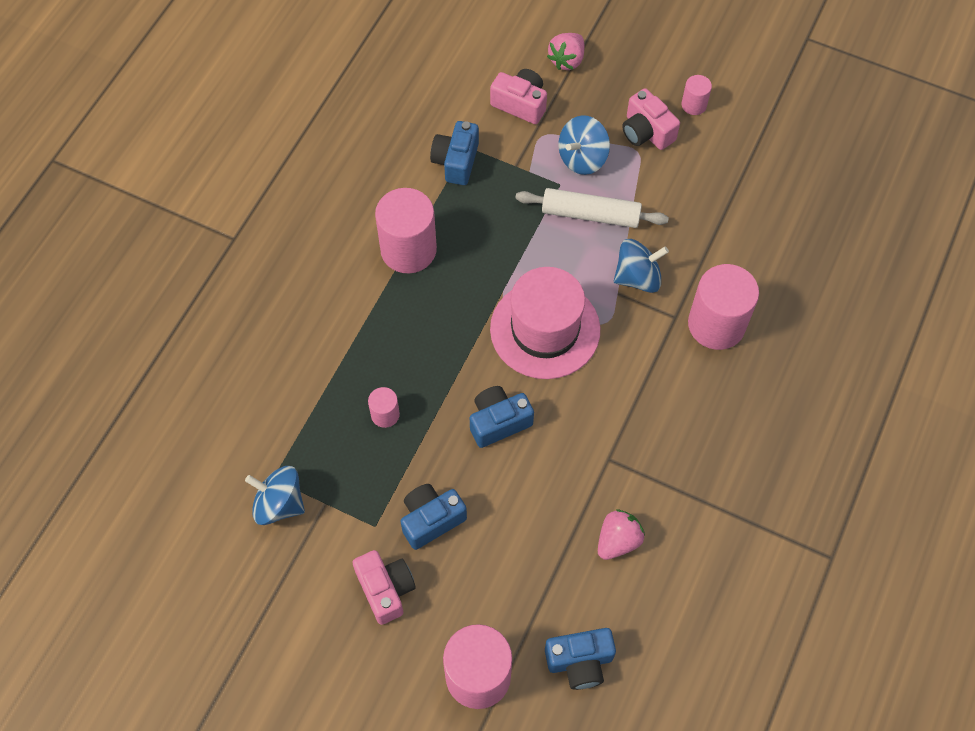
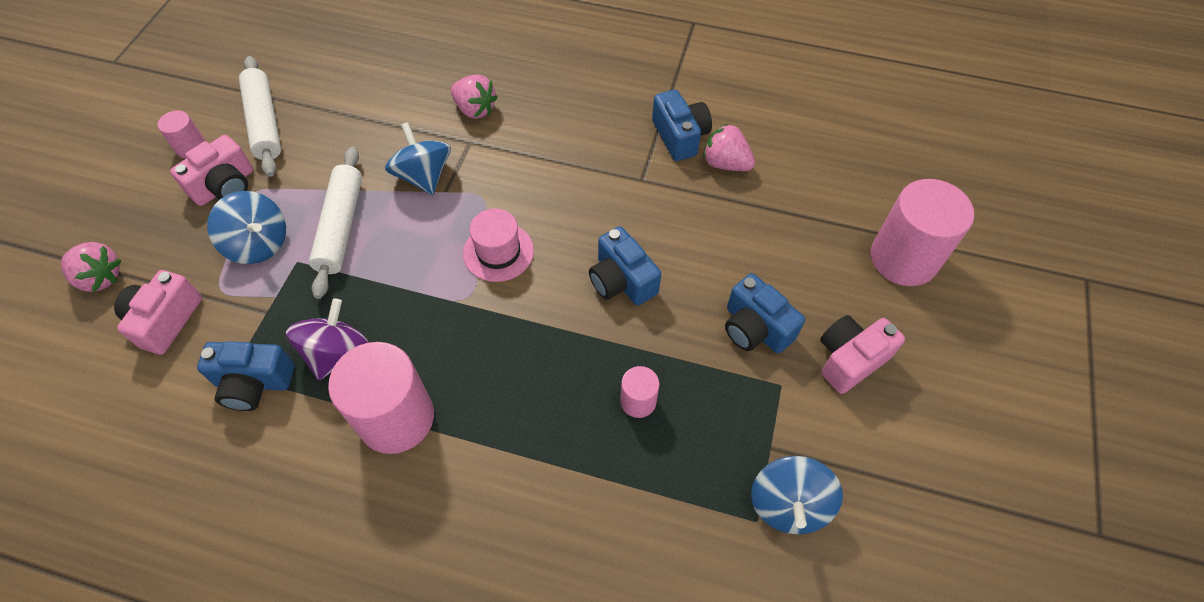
camera: 100 degrees left, 5 degrees down
pink hat [490,267,600,379] -> pink hat [463,209,534,282], size x0.56
blue camera [545,628,616,690] -> blue camera moved to [652,90,712,161]
pink cylinder [688,264,759,350] -> pink strawberry [451,74,498,119]
none -> white rolling pin [239,56,281,177]
none -> purple spinning top [286,298,368,380]

